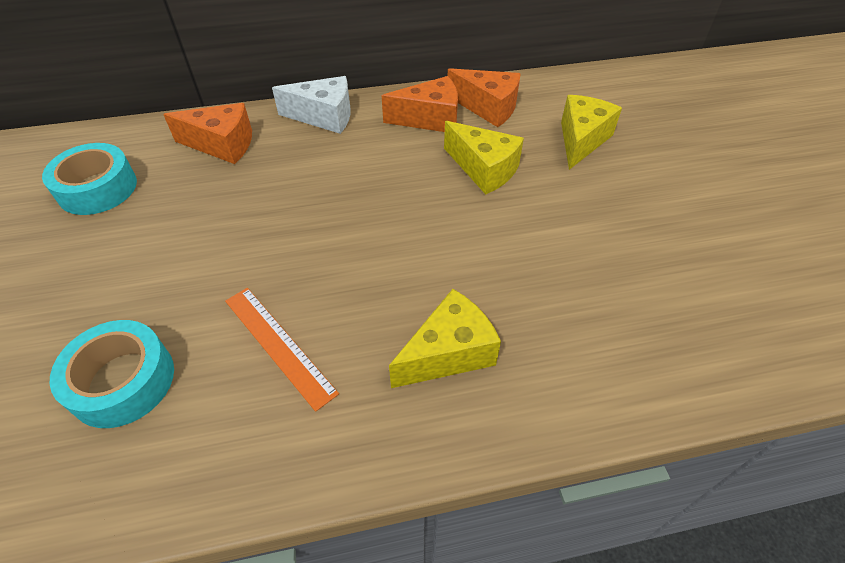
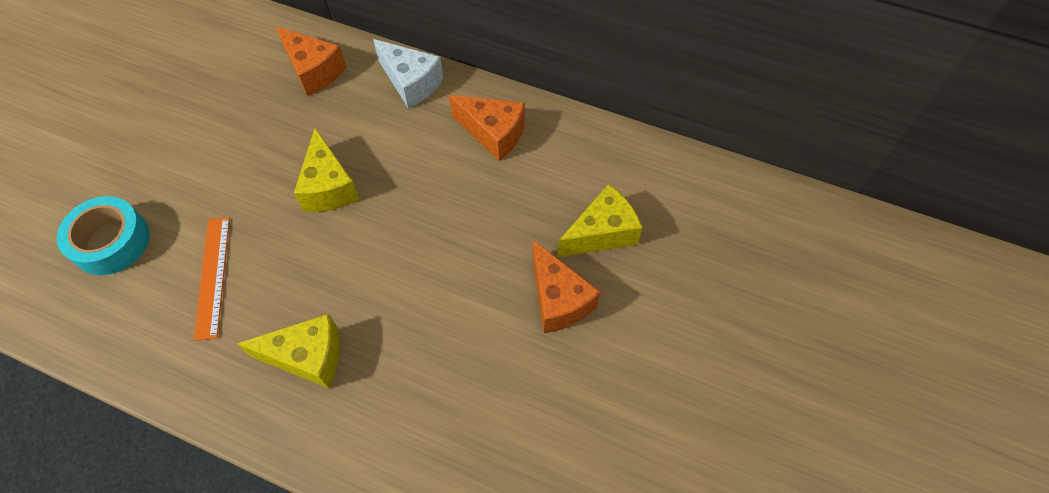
camera: 35 degrees right, 10 degrees up
turquoise tape [42,143,137,215] -> none
yellow cheese [444,121,524,194] -> yellow cheese moved to [294,128,360,212]
orange cheese [448,68,521,127] -> orange cheese moved to [532,240,601,333]

